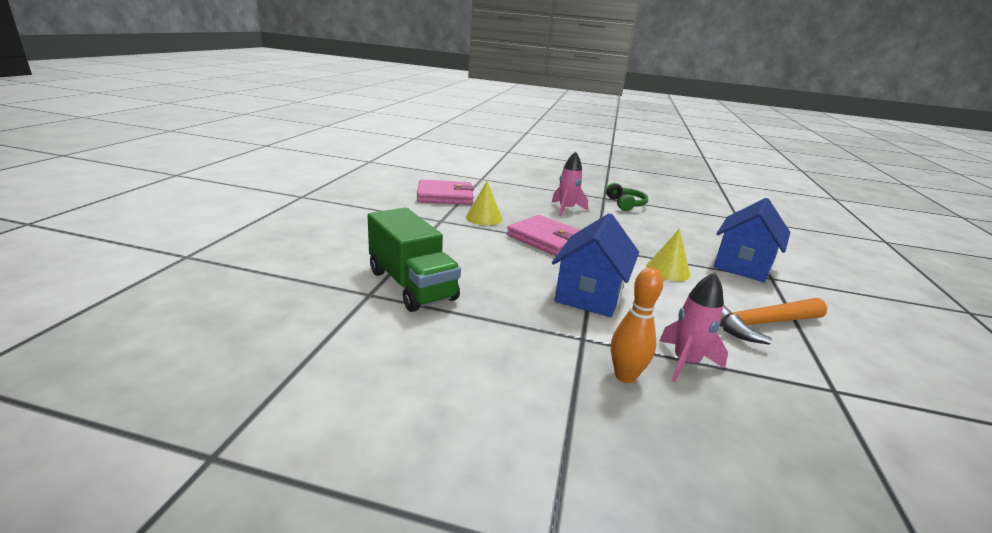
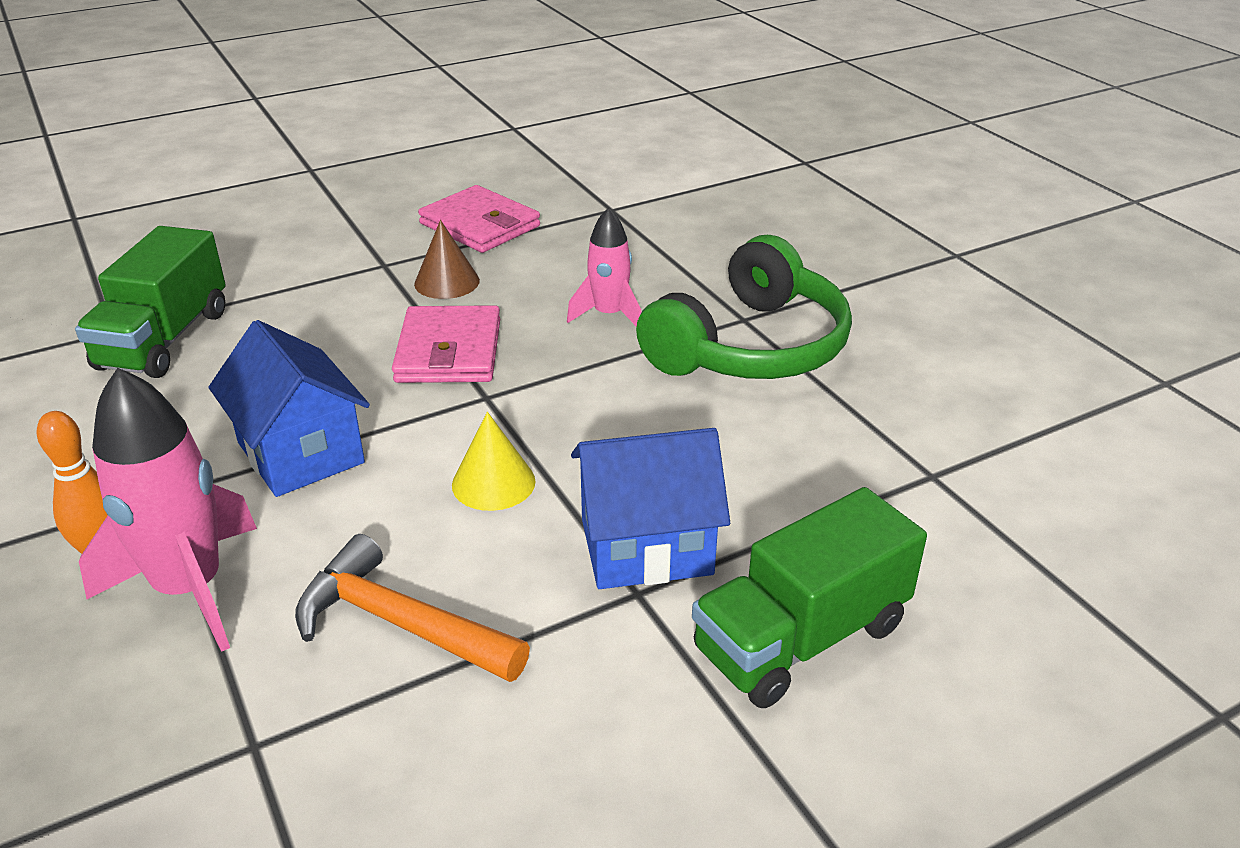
camera: 50 degrees right, 10 degrees up
yellow cone [466,181,502,225] -> brown cone [414,220,480,299]
blue house [552,213,639,317] -> blue house turned 75 degrees clockwise [209,320,370,497]
green headphones [606,183,648,211] -> green headphones [636,235,852,379], size x2.11
pink rocket [659,272,728,382] -> pink rocket [79,368,257,652], size x1.65
none -> green truck [692,487,927,708]

